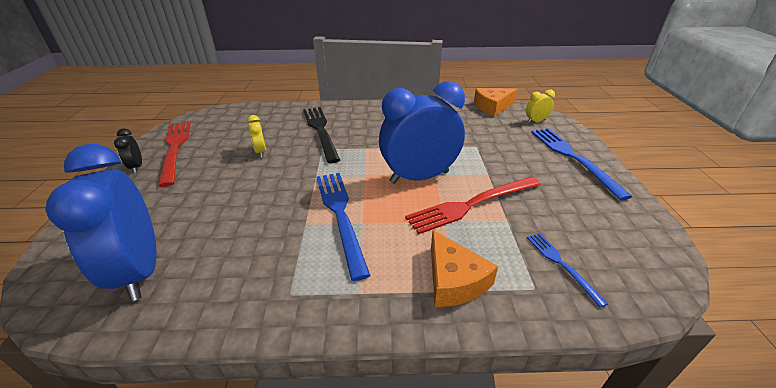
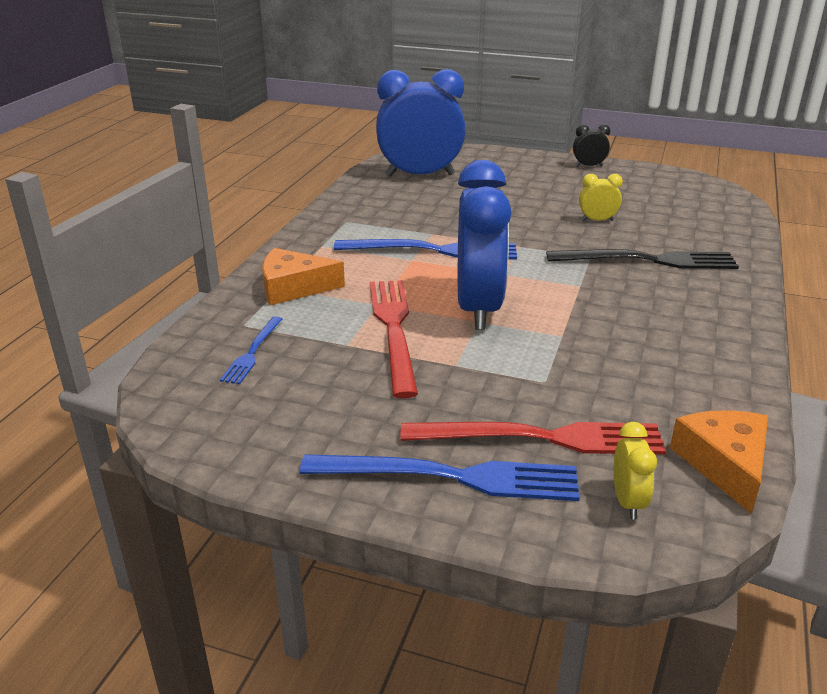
camera: 110 degrees right, 5 degrees down
red fork [158,122,191,187] -> red fork moved to [400,422,667,455]
blue fork [527,233,608,308] -> blue fork turned 105 degrees clockwise [220,316,283,384]

